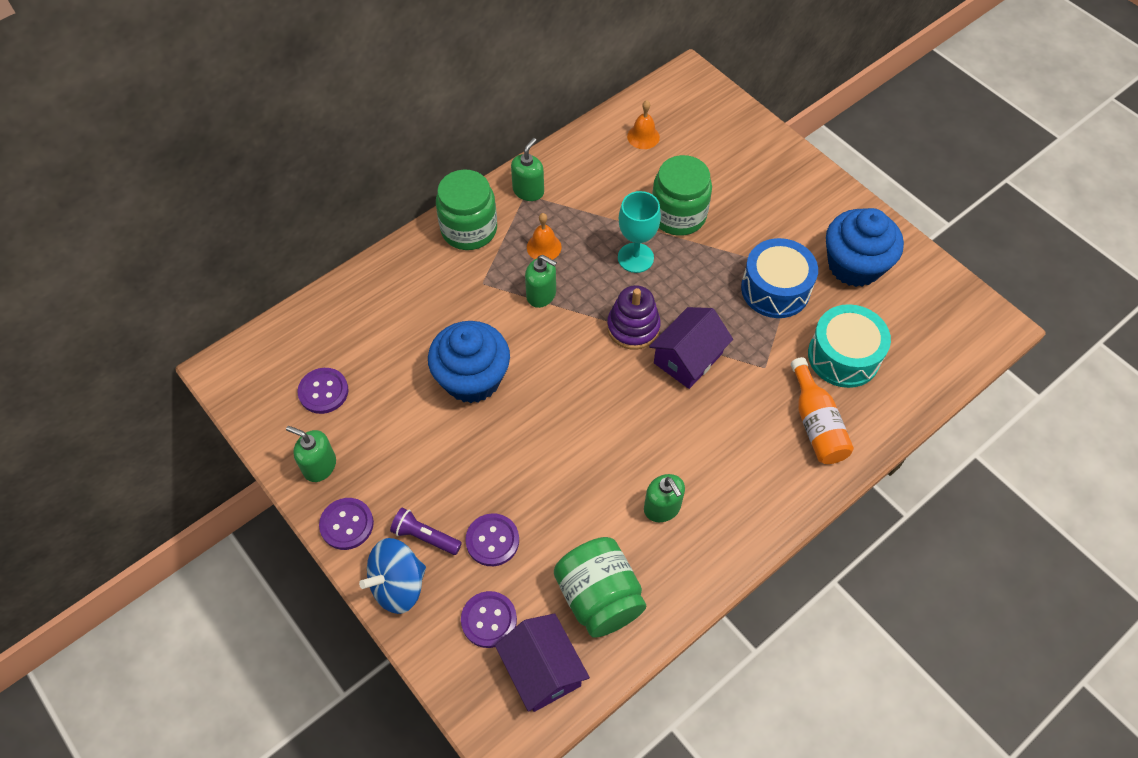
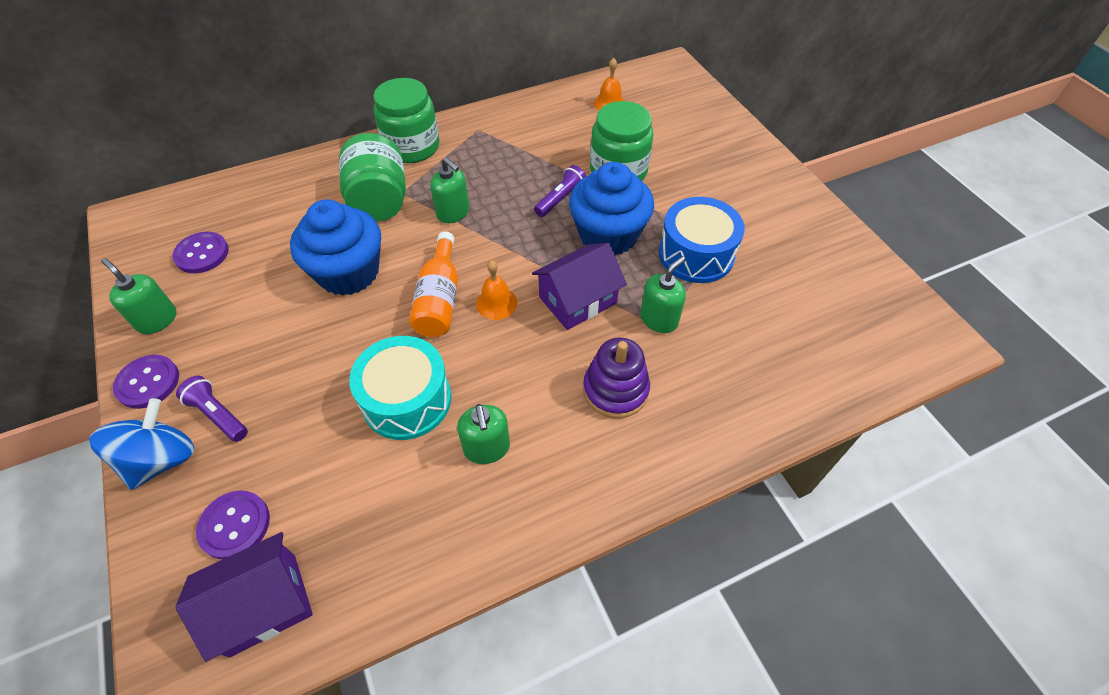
camera: 15 degrees right, 5 degrees down
blue spinning top [359,538,426,614] -> blue spinning top turned 135 degrees clockwise [89,398,194,490]
purple button [465,513,519,566] -> none
purple house [495,613,590,712] -> purple house turned 75 degrees clockwise [175,532,313,662]
green soap dispenser [511,138,544,201] -> green soap dispenser moved to [640,256,686,333]
orange bell [527,213,562,260] -> orange bell moved to [476,260,517,320]
green jar [554,537,646,638] -> green jar moved to [339,133,406,222]
purple stacking toy [607,285,661,349] -> purple stacking toy moved to [583,337,650,418]
turquoise goblet [618,191,661,273] -> purple flashlight [534,165,587,217]
orange bottle [791,357,854,464] -> orange bottle moved to [409,231,458,337]
turquoise drum [808,304,891,388] -> turquoise drum moved to [349,336,451,440]
blue cupcake [826,208,904,287] -> blue cupcake moved to [569,162,654,255]

